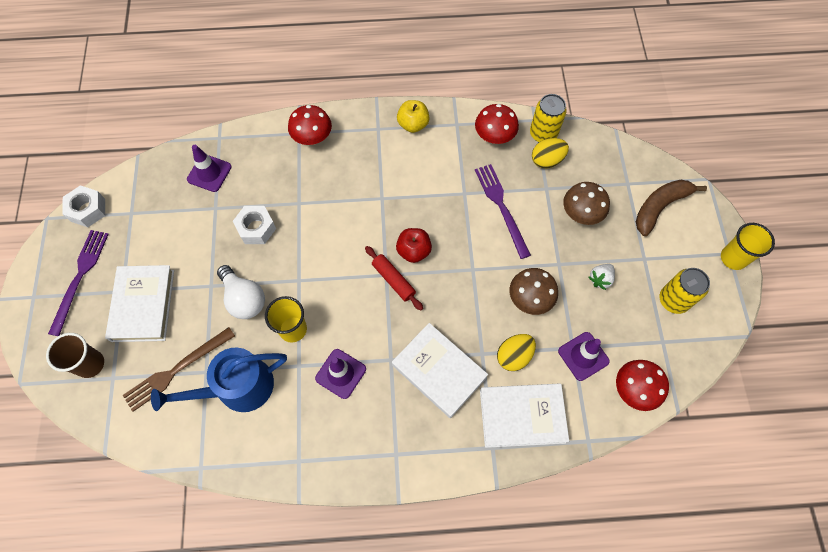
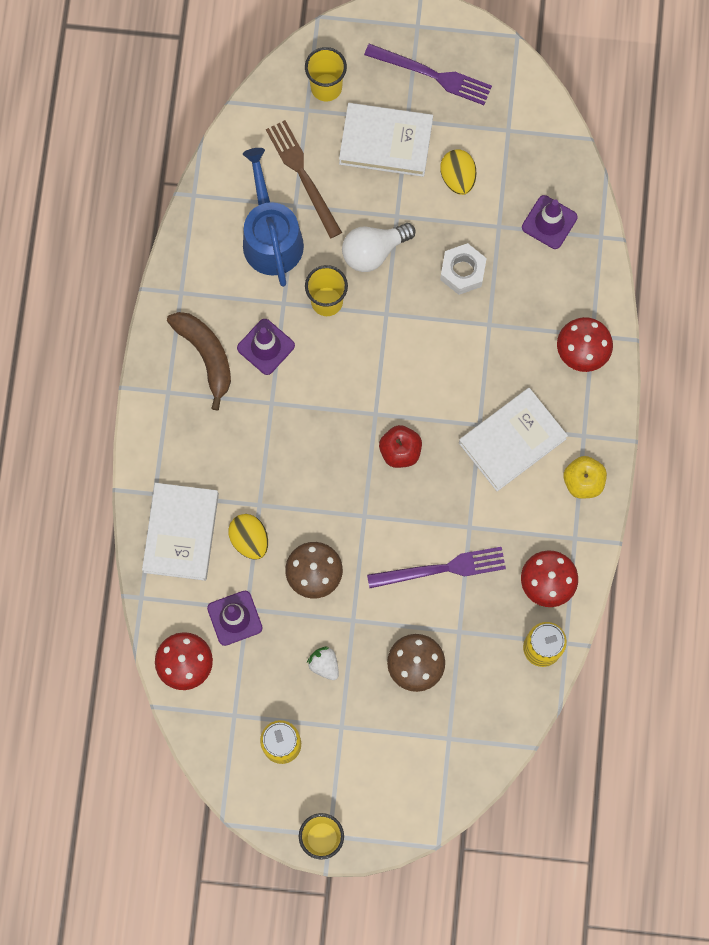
camera: 100 degrees right, 10 degrees up
brown cup [46,333,104,378] -> yellow cup [305,47,347,101]
white nut [62,185,105,227] -> none
red rolling pin [365,246,423,311] -> none
white book [392,323,488,418] -> white book moved to [459,388,568,491]
yellow egg [532,138,569,168] -> yellow egg moved to [440,149,476,195]
brown banana [636,180,707,236] -> brown banana moved to [167,312,231,410]

